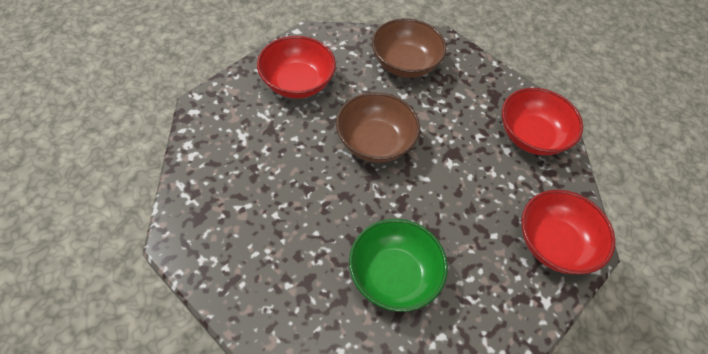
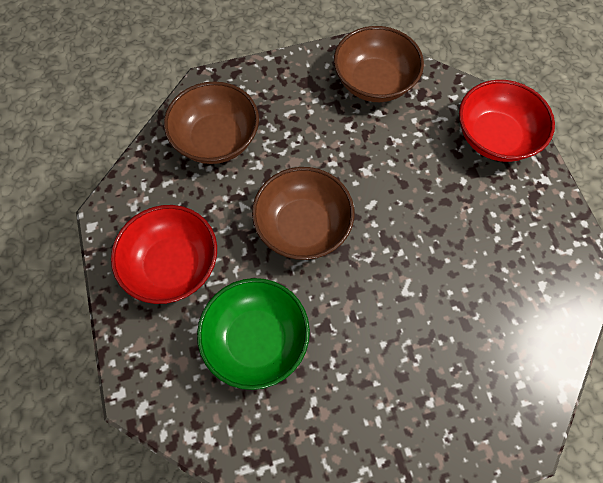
camera: 55 degrees left, 10 degrees up
green bowl [349,219,448,312] -> green bowl moved to [197,278,310,390]
red bowl [502,88,583,155] -> brown bowl [334,26,424,102]

